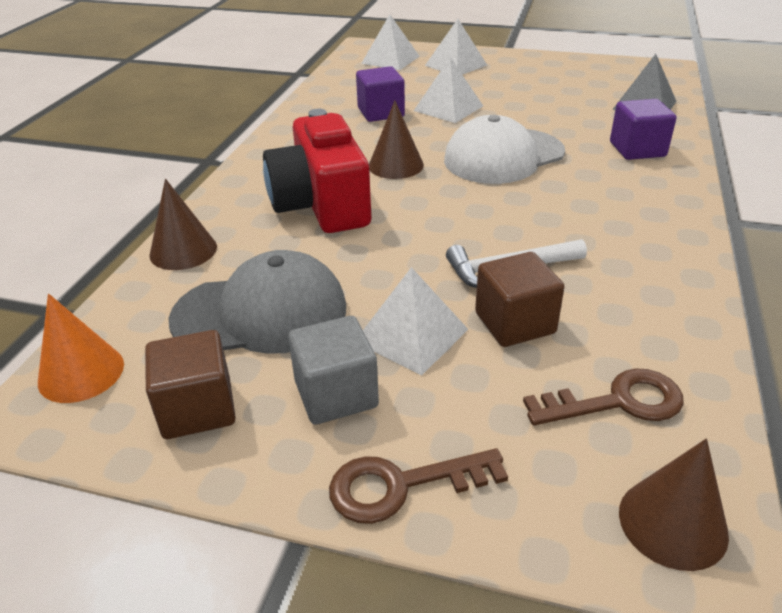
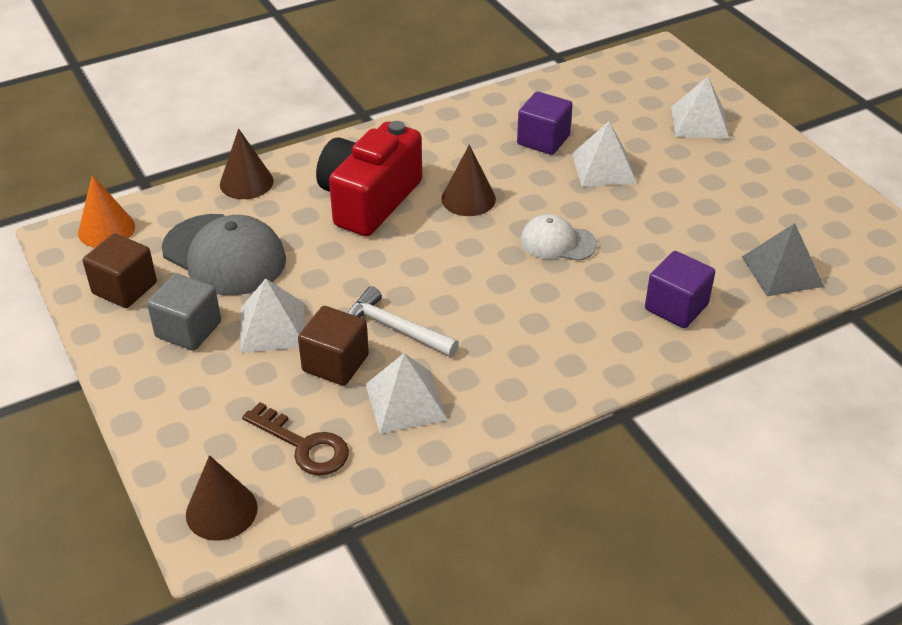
camera: 45 degrees right, 5 degrees up
brown key [329,448,508,524] -> none
white pyramid [361,14,420,70] -> white pyramid moved to [365,353,447,434]
white cap [444,115,565,184] -> white cap [520,214,597,261], size x0.58

